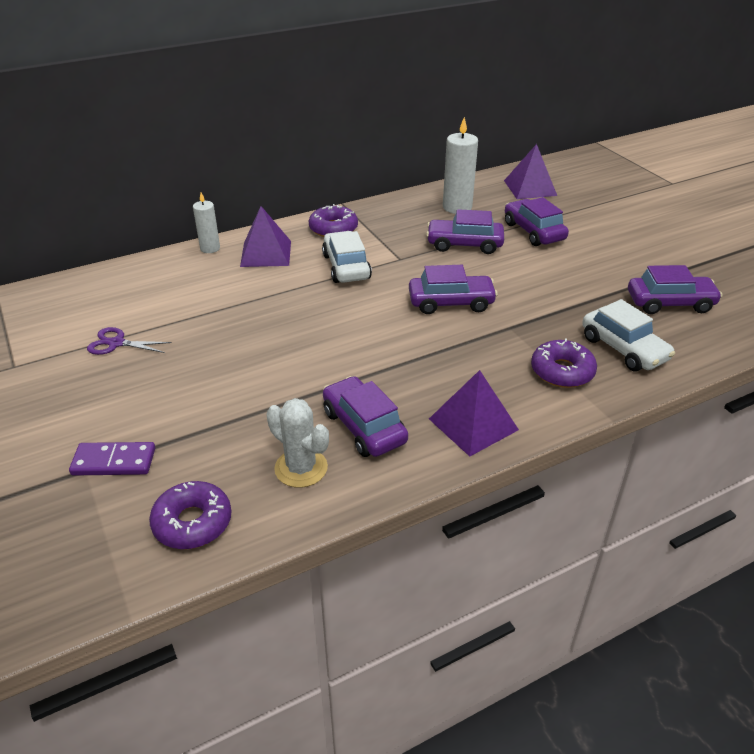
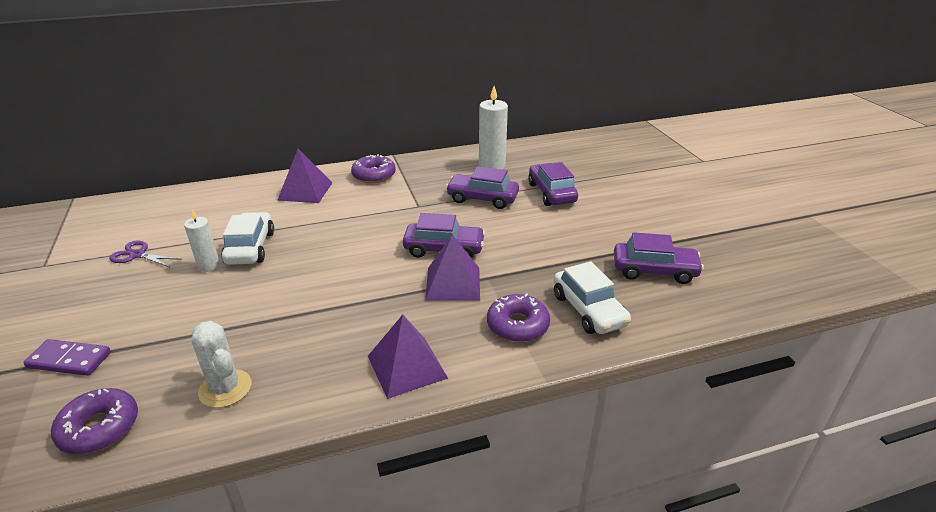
camera: 10 degrees right, 5 degrees down
white candle [193,193,220,253] -> white candle moved to [184,210,220,272]
white car [322,231,372,283] -> white car moved to [221,212,274,265]
purple car [323,376,408,457] -> none
purple pyramid [504,144,557,199] -> purple pyramid moved to [425,235,480,301]

